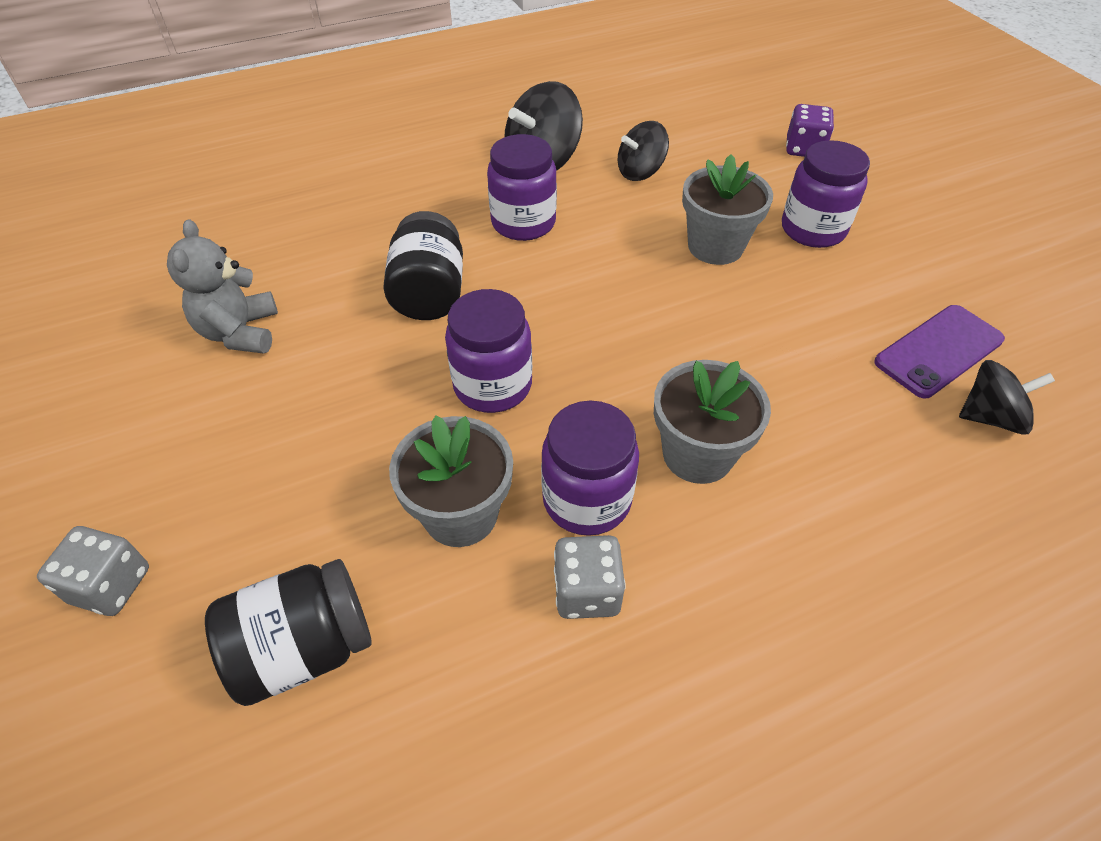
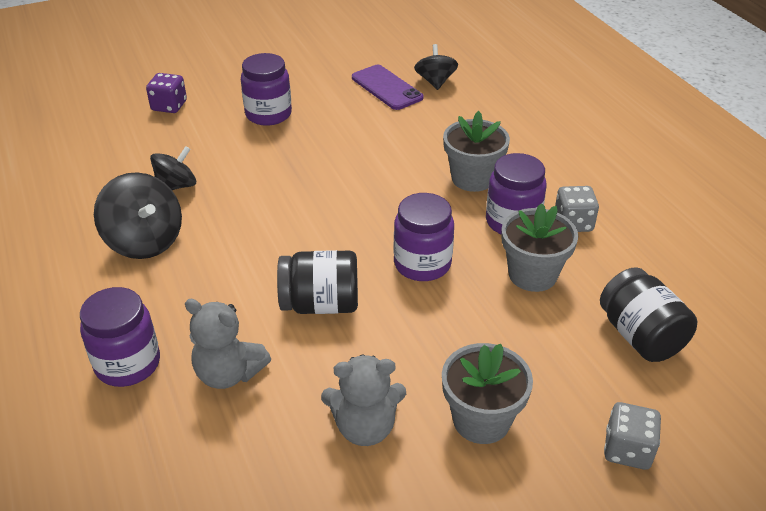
camera: 90 degrees left, 10 degrees down
purple jar [487,134,557,241] -> purple jar moved to [80,287,160,387]
black spinning top [618,121,669,181] -> black spinning top turned 105 degrees counterclockwise [150,146,196,190]
grey flower pot [682,154,773,265] -> grey flower pot moved to [442,343,533,444]
none -> grey teddy bear [185,299,271,389]

